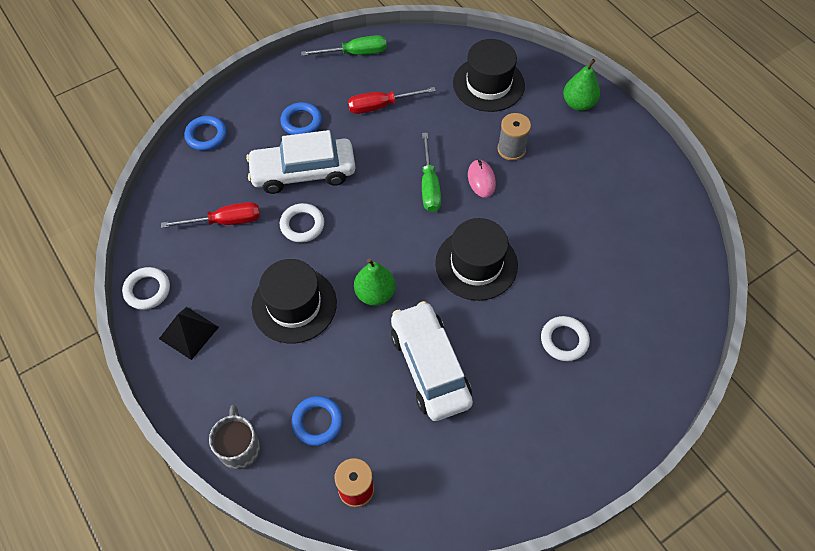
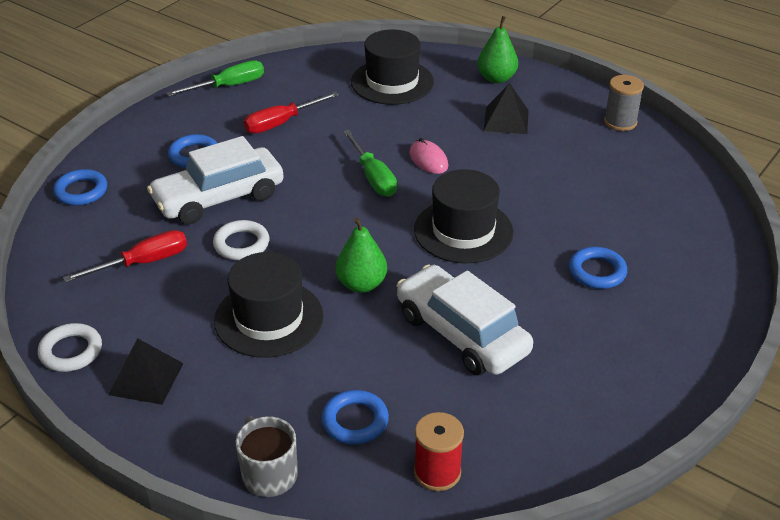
camera: 20 degrees left, 20 degrees down
grey spool [497,113,531,161] -> grey spool moved to [604,75,644,131]
white ring [541,316,590,361] -> blue ring [569,247,627,289]
none -> black pyramid [484,83,529,134]

